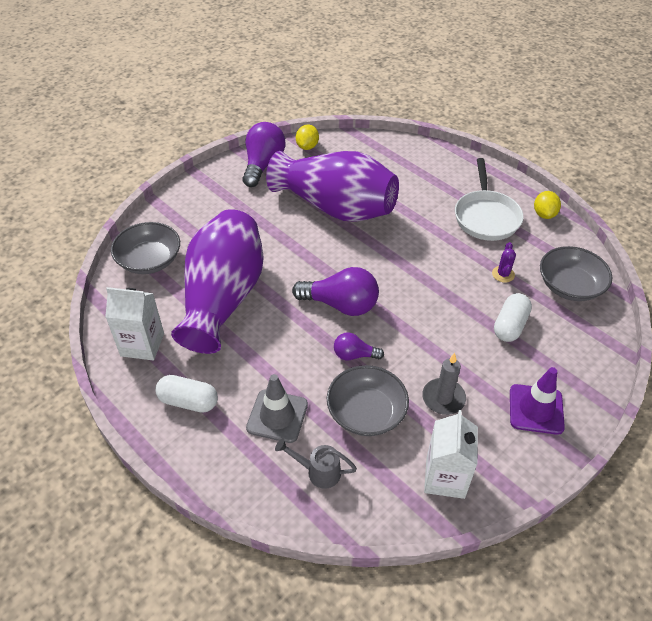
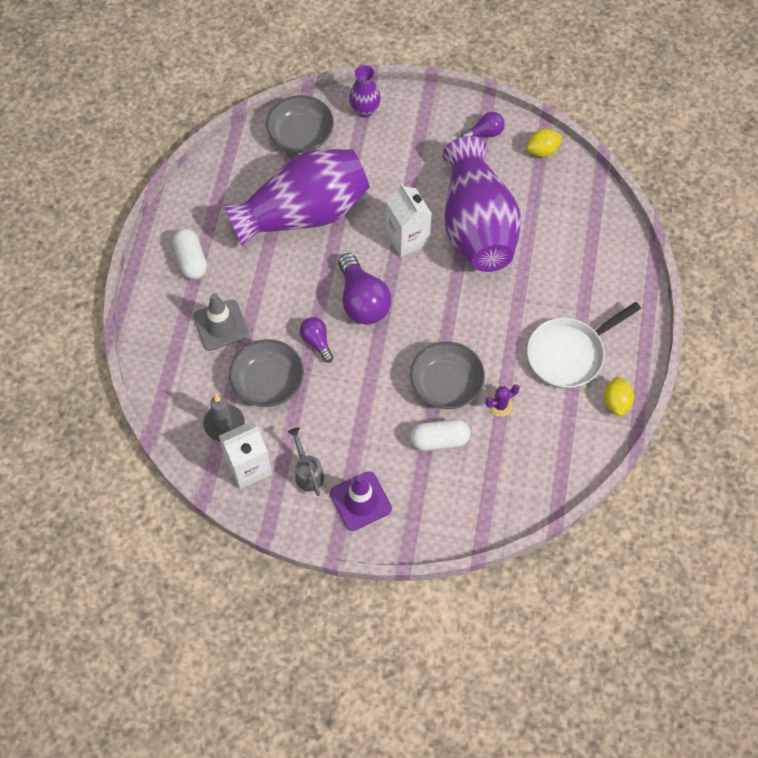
camera: 55 degrees right, 15 degrees up
white carton [105,287,164,360] -> white carton moved to [386,183,432,257]
purple light bulb [243,122,285,187] -> purple light bulb [461,112,505,137], size x0.55
grey watering can [275,438,357,489] -> grey watering can moved to [288,427,324,496]
grey candle [422,353,466,415] -> grey candle moved to [203,395,245,441]
yellow lemon [534,191,561,219] -> yellow lemon turned 60 degrees counterclockwise [603,376,634,416]
grey bowl [540,246,612,301] -> grey bowl moved to [410,341,485,409]
none -> purple vase [349,65,381,117]

